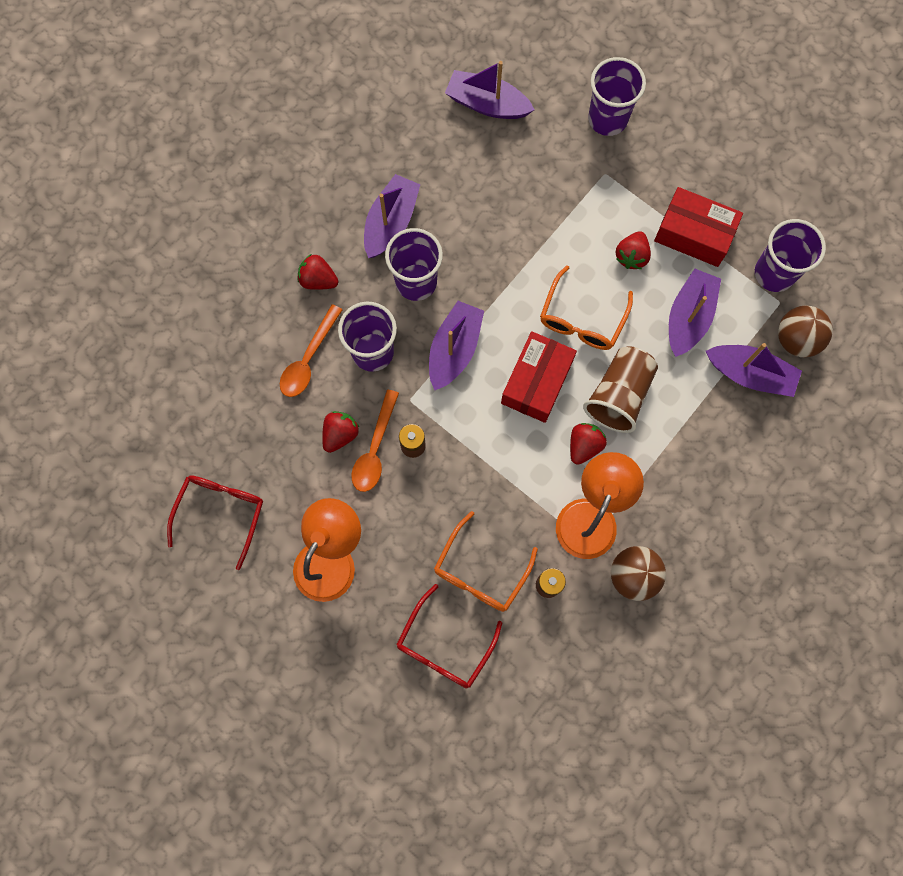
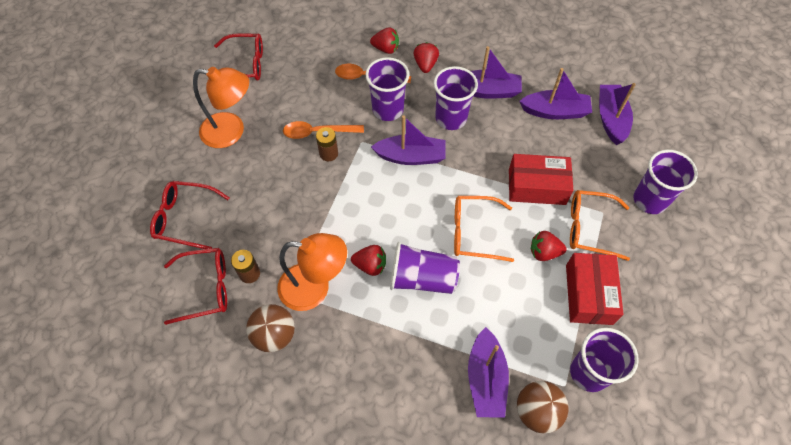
camera: 70 degrees right, 15 degrees down
red strawberry [322,411,359,453] -> red strawberry moved to [370,27,399,54]
orange glasses [434,511,538,612] -> orange glasses moved to [570,190,630,261]
red box [501,331,577,423] -> red box moved to [509,154,574,205]
brown cup [583,346,658,433] -> purple cup [390,242,460,294]
purple boat [669,269,721,357] -> purple boat moved to [519,68,592,119]
none -> red glasses [164,248,227,325]

